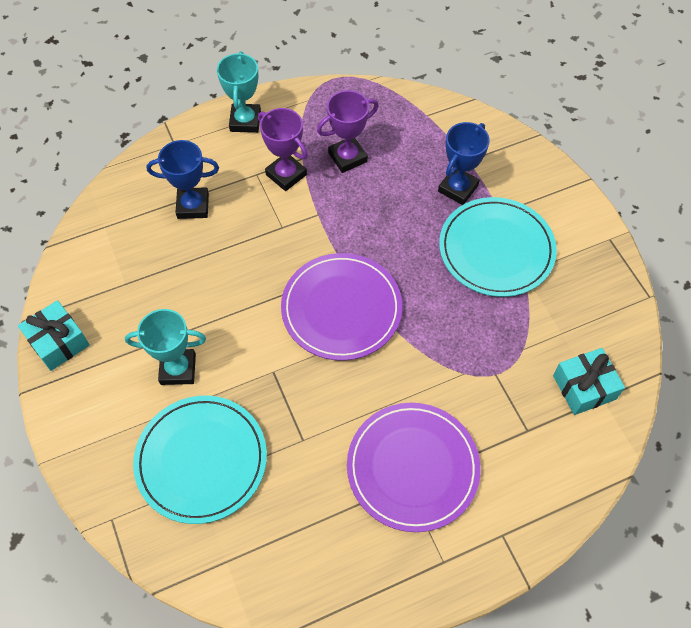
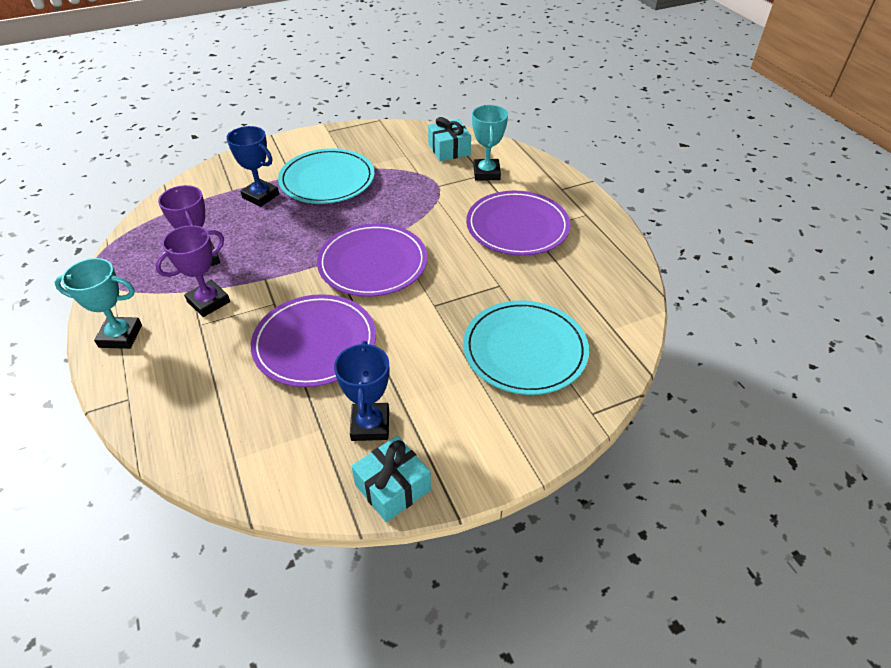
camera: 90 degrees left, 15 degrees down
turquoise trophy [125,309,206,385] -> turquoise trophy moved to [472,105,508,181]
blue trophy [147,140,219,219] -> blue trophy moved to [334,341,390,441]
none -> purple plate [251,294,376,387]

